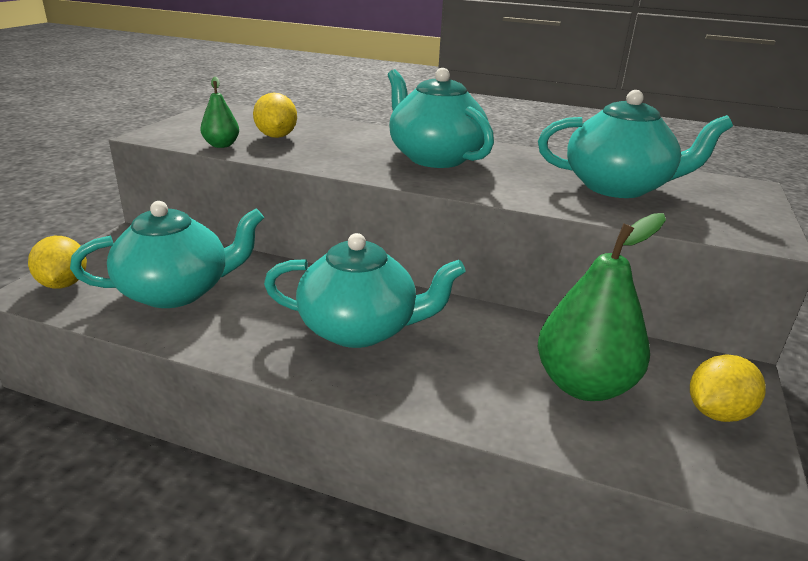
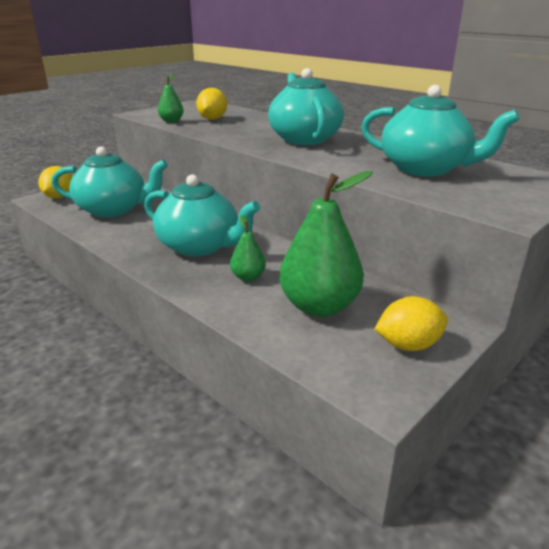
camera: 25 degrees right, 0 degrees up
none -> green pear [230,215,266,281]

